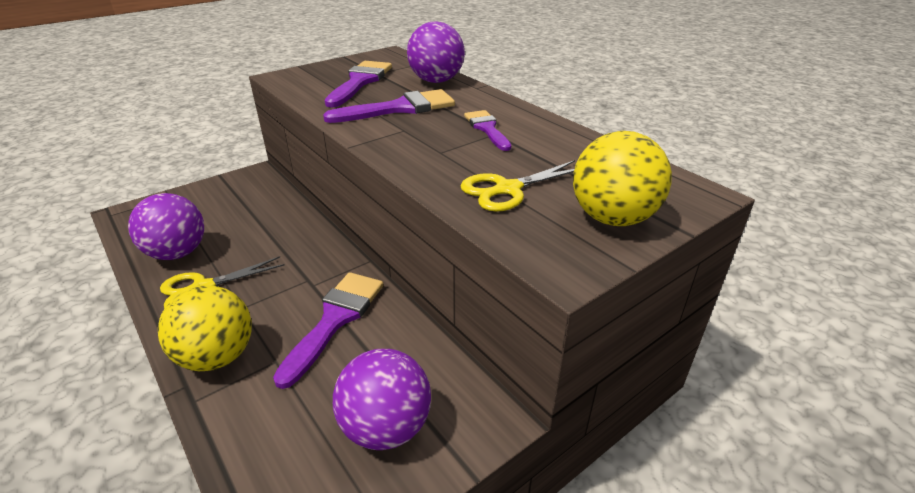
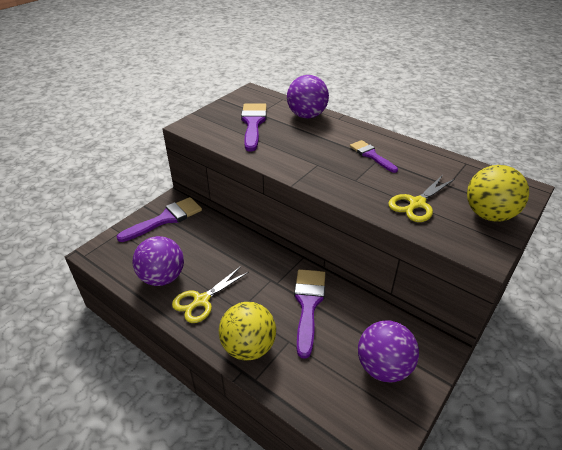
camera: 15 degrees left, 5 degrees up
purple brush [323,89,455,123] -> purple brush moved to [117,197,202,242]

